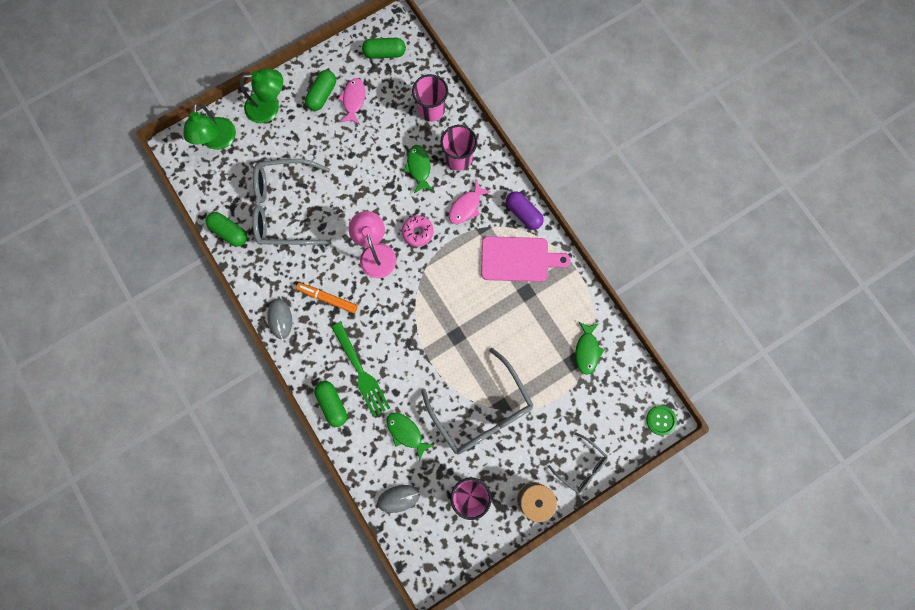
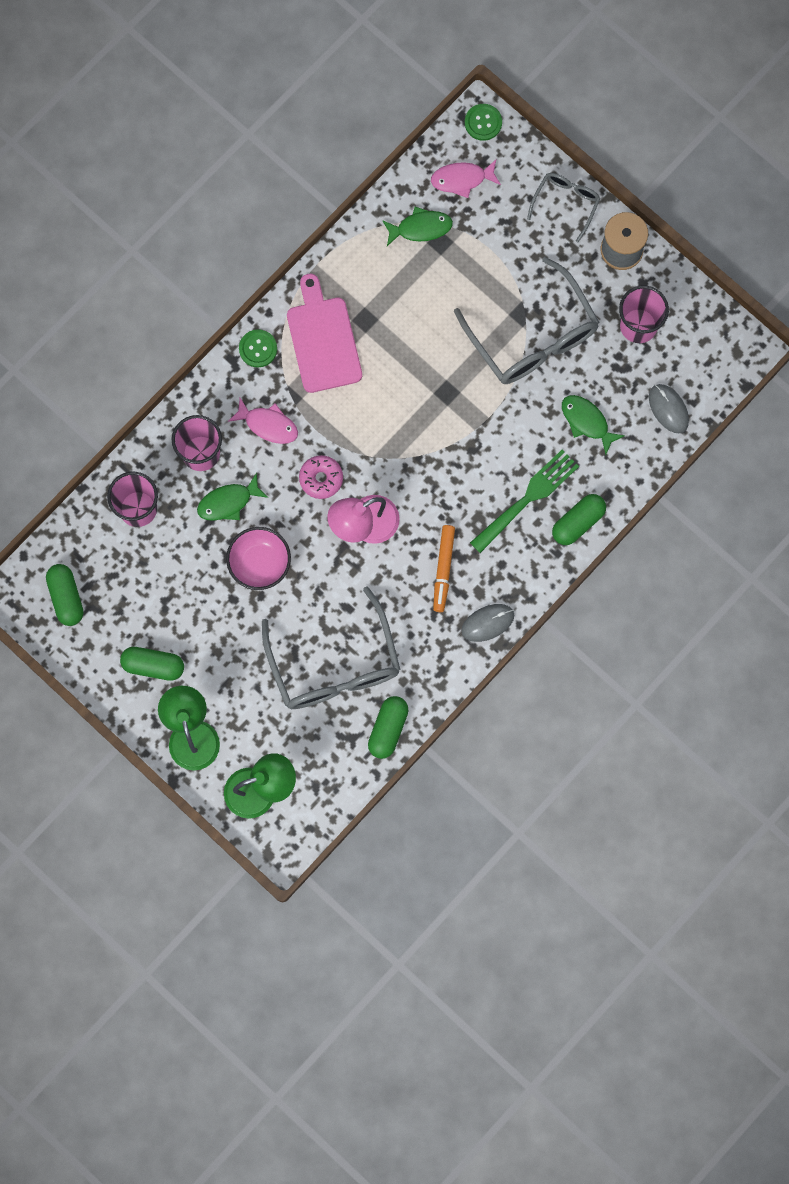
camera: 105 degrees left, 0 degrees up
pink fish [338,78,365,124] -> pink fish moved to [431,160,501,198]
green fish [386,412,434,461] -> green fish turned 105 degrees clockwise [562,395,625,454]
grey glasses [421,347,534,455] -> grey glasses turned 105 degrees clockwise [454,257,599,384]
purple capsule [506,191,544,230] -> green button [239,329,277,367]
none -> pink bowl [226,527,291,590]

